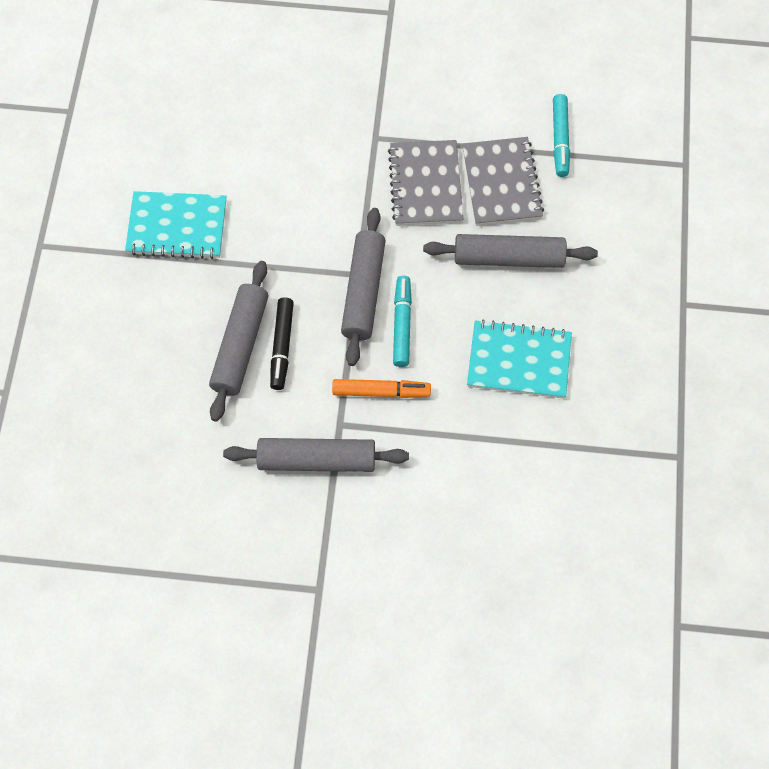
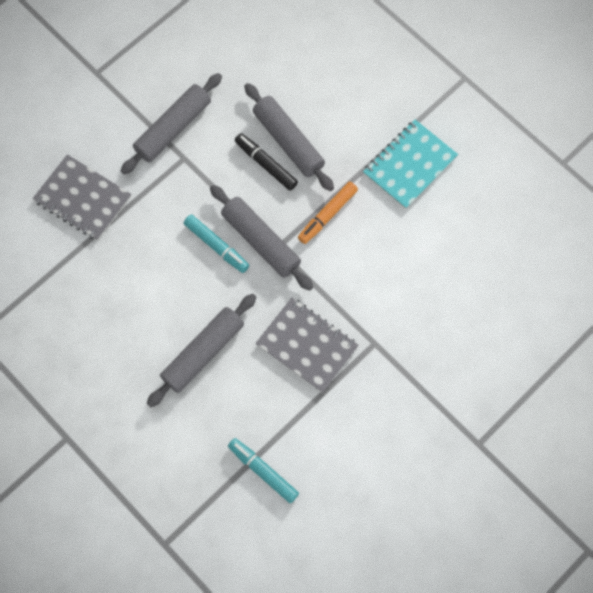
camera: 130 degrees right, 5 degrees up
orange marker [332,379,431,398] -> orange marker moved to [298,182,358,244]
grey notebook [462,137,544,226] -> grey notebook moved to [33,154,131,241]
turquoise notebook [467,319,572,399] -> none

